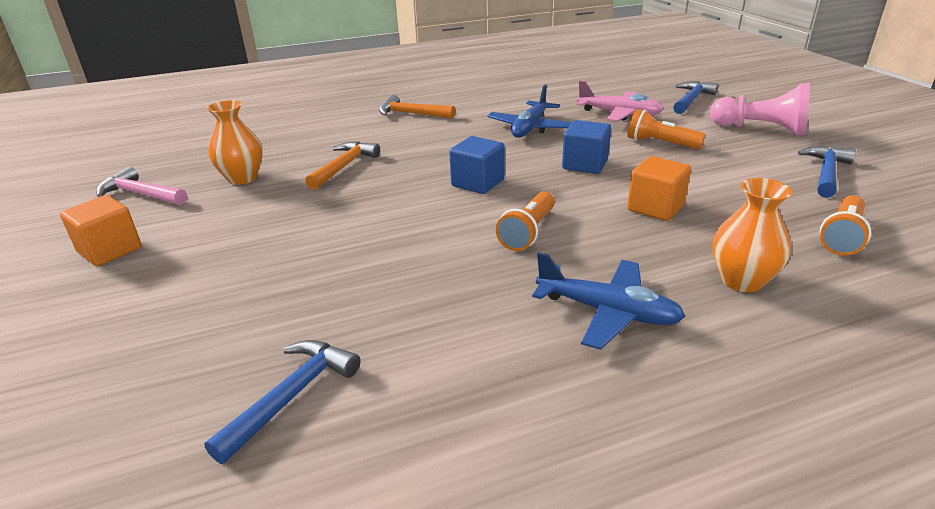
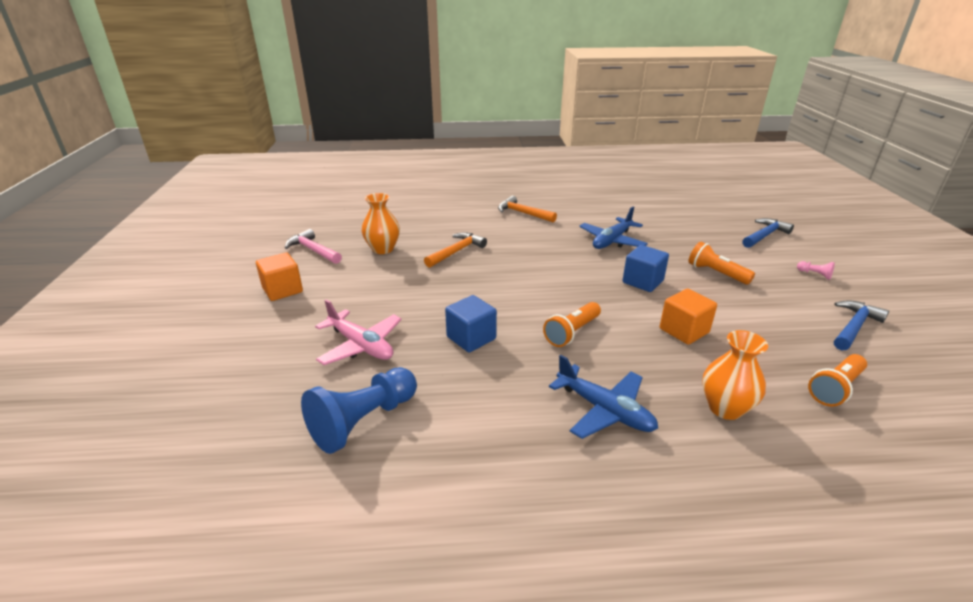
camera: 15 degrees right, 0 degrees up
blue hammer [204,340,361,464] -> blue pawn [301,367,417,454]
blue cube [449,136,505,194] -> blue cube moved to [445,295,497,353]
pink plane [577,81,664,121] -> pink plane moved to [315,299,402,365]
pink pawn [710,83,810,136] -> pink pawn [797,261,835,280], size x0.40

